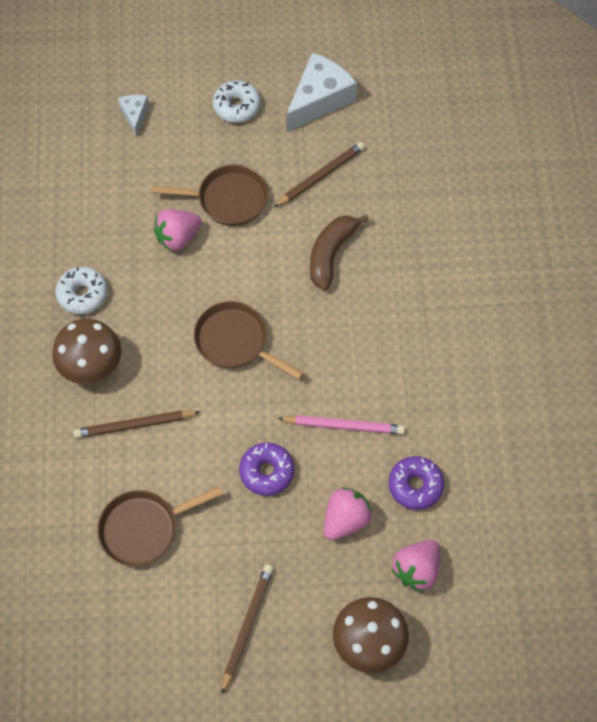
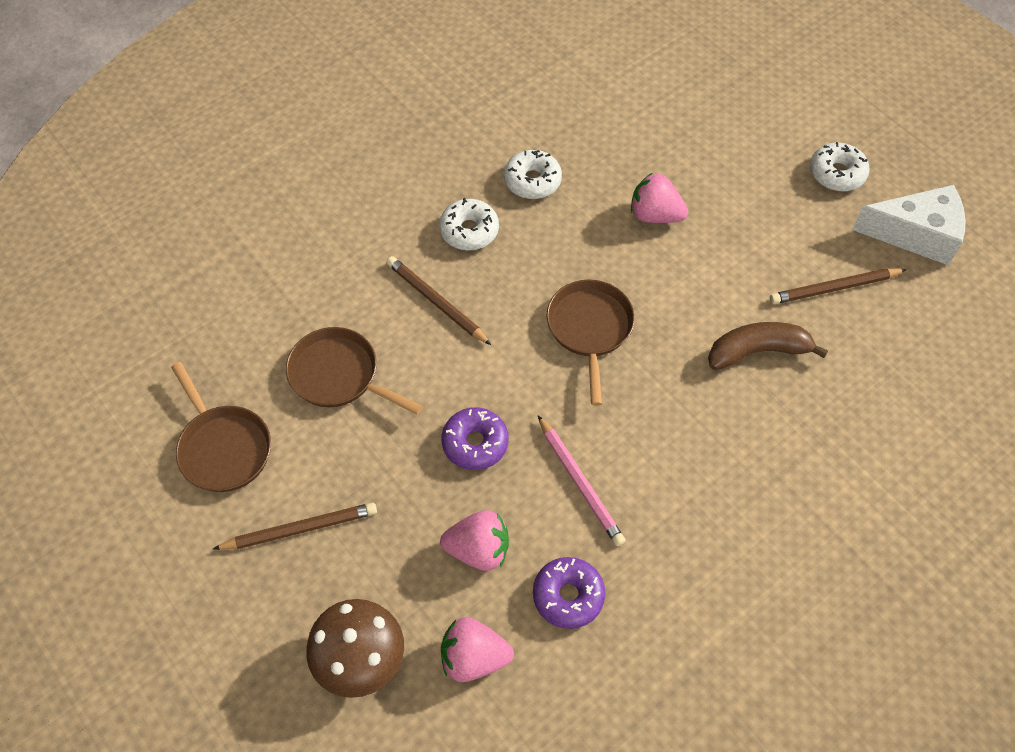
camera: 55 degrees right, 5 degrees down
brown mushroom [52,319,121,384] -> white donut [439,198,499,250]
white cheese [118,95,149,137] -> none
brown pan [152,165,268,226] -> brown pan moved to [171,362,271,492]
brown pencil [273,142,365,208] -> brown pencil turned 150 degrees clockwise [770,268,907,304]

